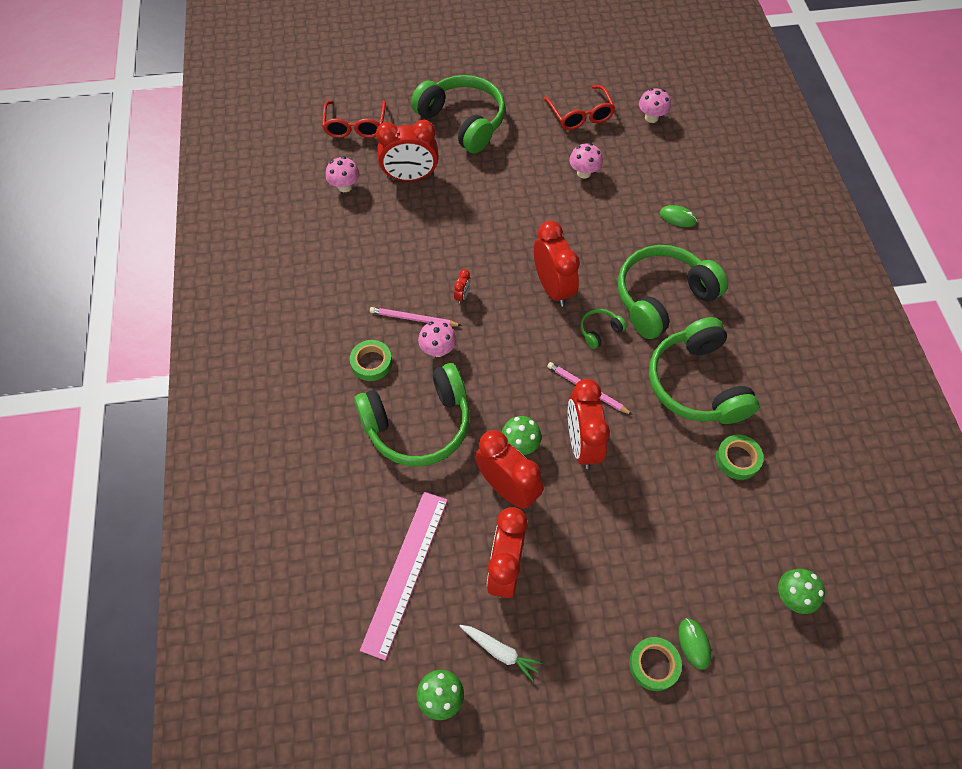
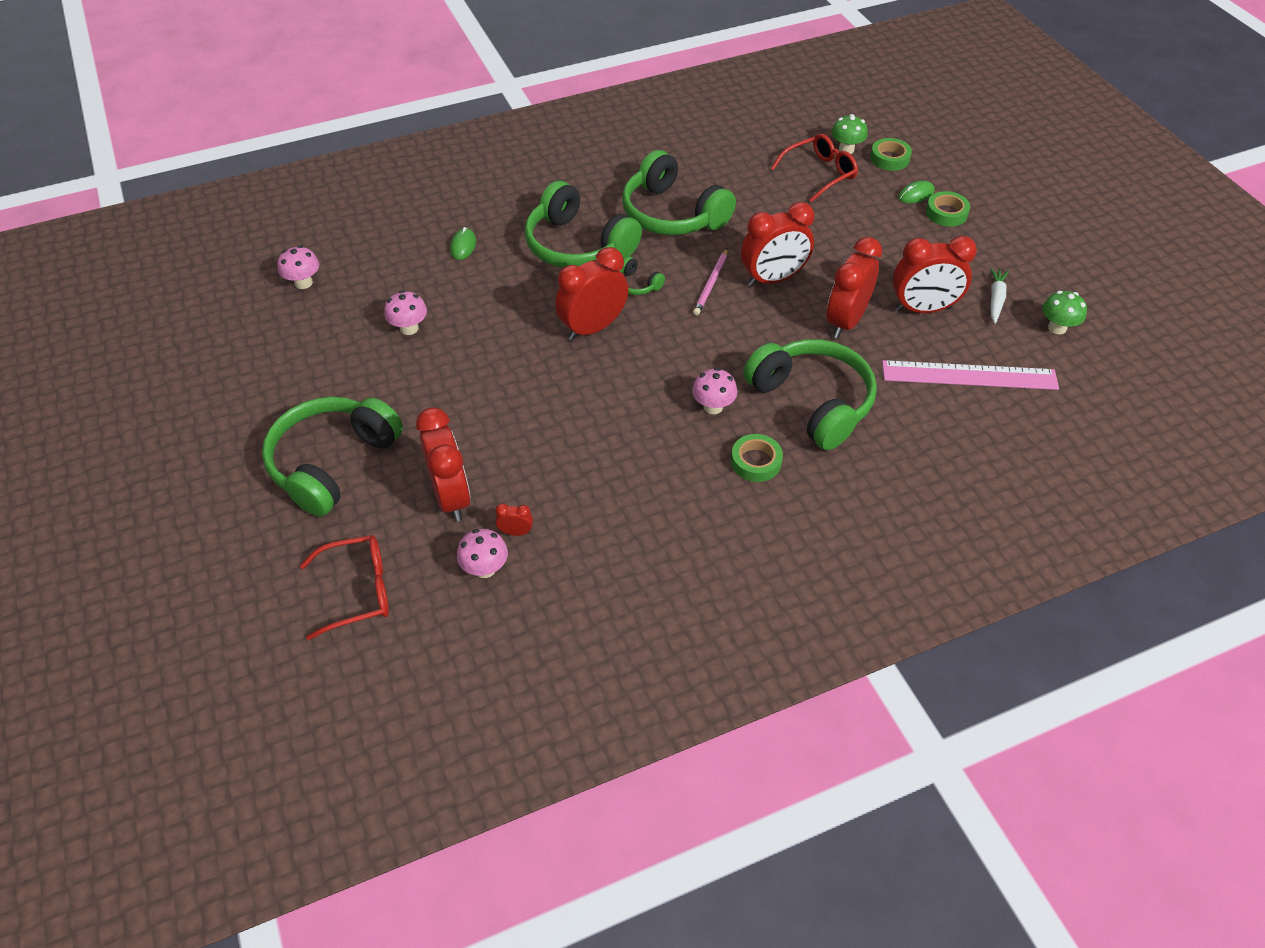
camera: 105 degrees left, 10 degrees down
pink pencil [370,307,462,326] -> none
red clock [454,269,471,304] -> red clock moved to [495,503,533,536]
green mushroom [501,416,542,455] -> none
red glasses [544,85,615,130] -> red glasses moved to [771,134,858,202]
green headphones [649,317,759,424] -> green headphones turned 75 degrees clockwise [622,150,736,235]
green tape [716,435,764,480] -> green tape moved to [870,138,912,171]

